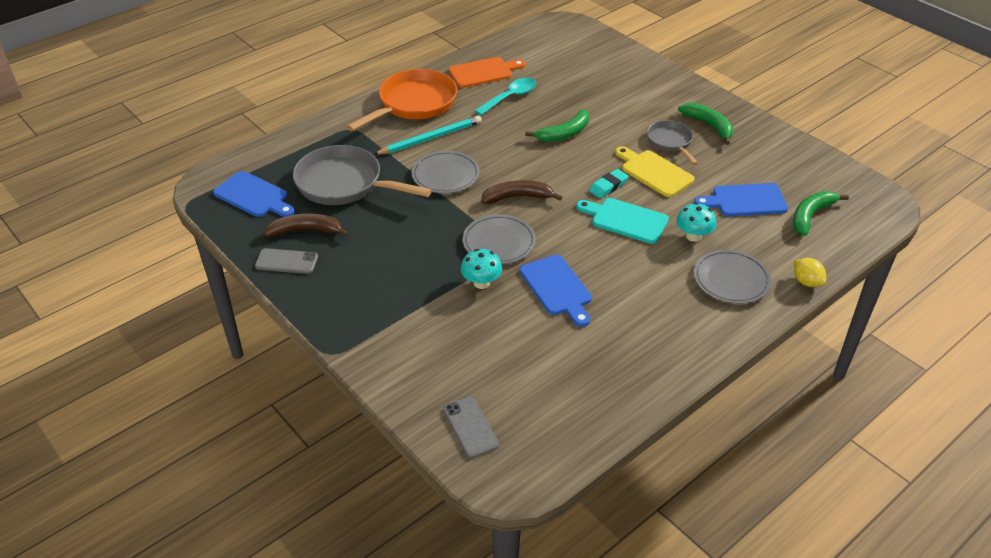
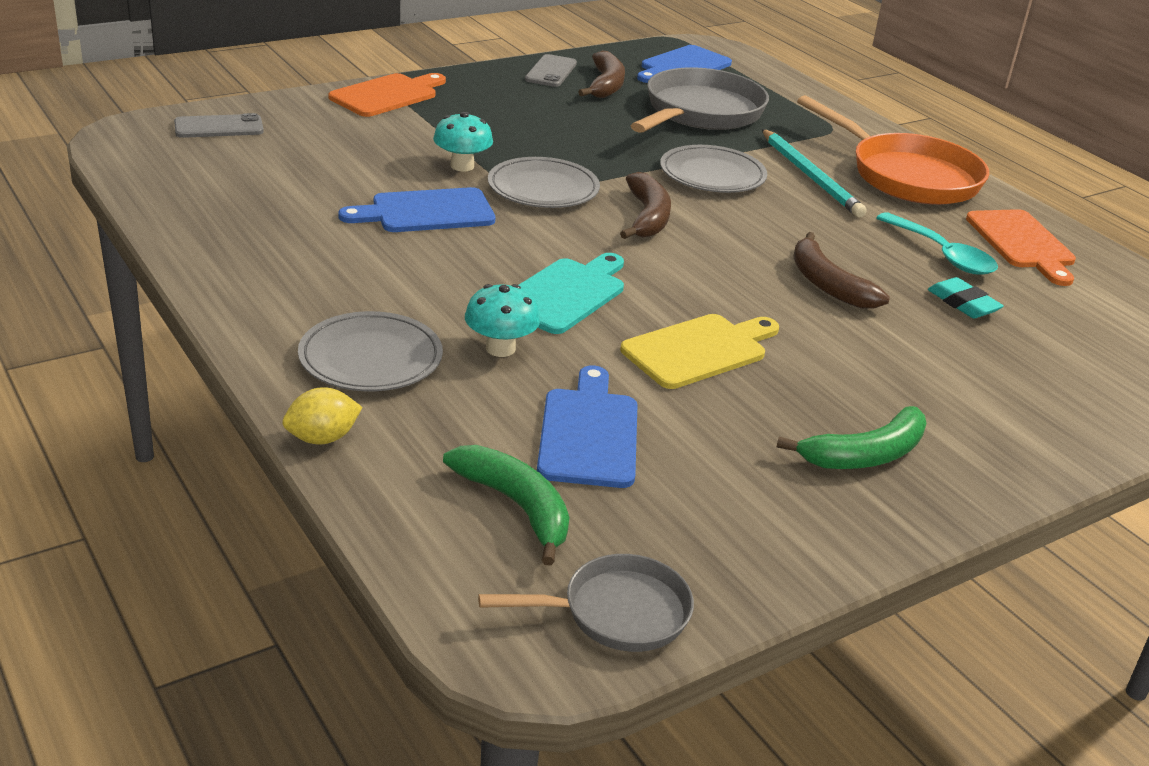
camera: 95 degrees right, 10 degrees down
green banana [525,110,589,142] -> brown banana [793,232,890,309]
turquoise eraser [589,169,629,198] -> turquoise eraser moved to [928,277,1004,318]
grey pan [647,120,698,165] -> grey pan moved to [478,554,694,652]
none -> orange cutting board [329,73,446,117]

